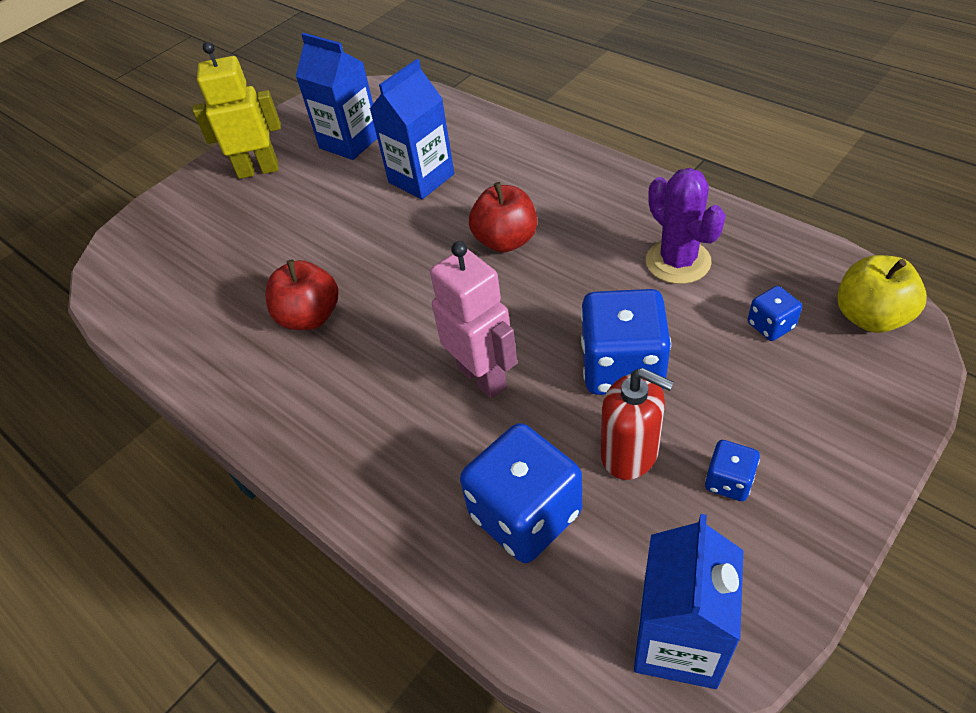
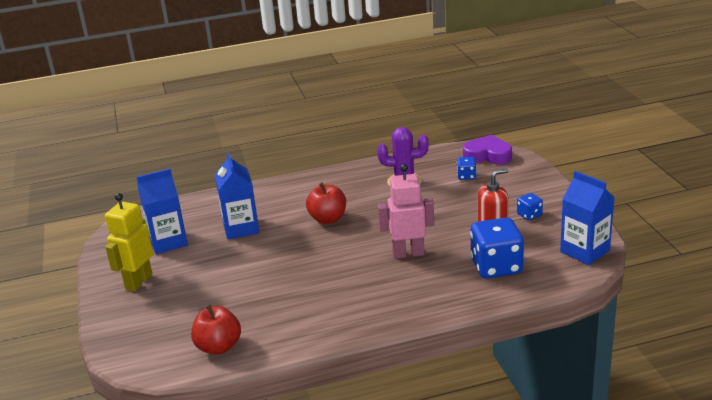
camera: 60 degrees left, 20 degrees down
red apple [265,260,338,330] -> red apple moved to [191,305,241,355]
blue dice [581,289,671,395] -> none
yellow apple [837,255,927,333] -> purple heart [463,135,512,164]

